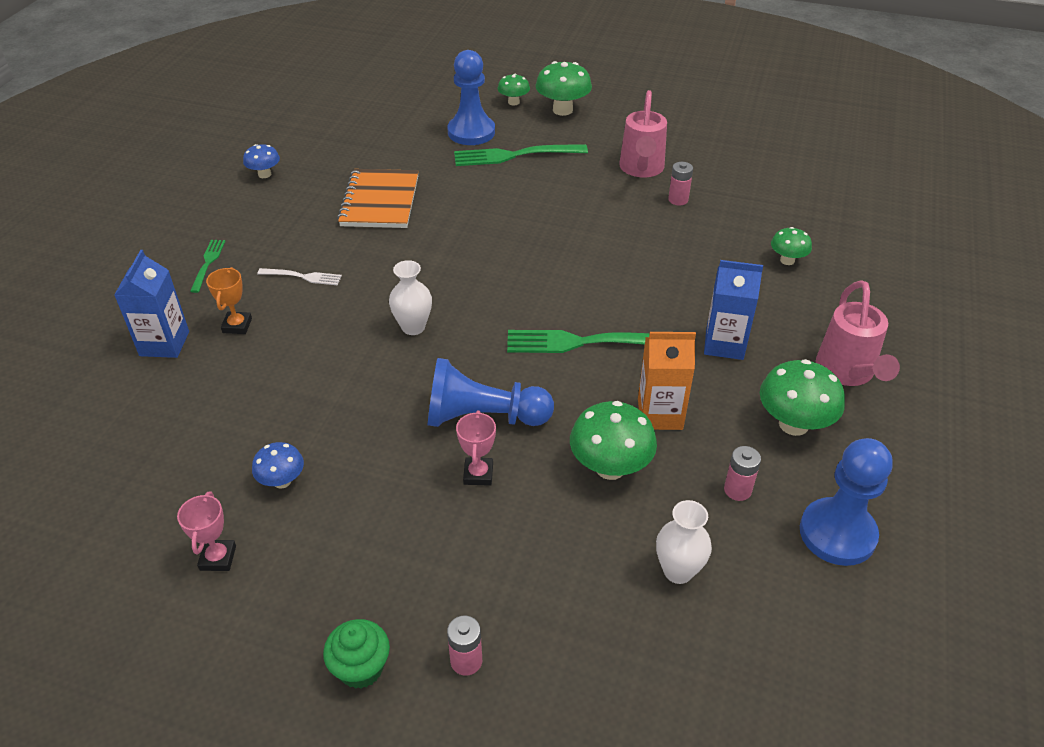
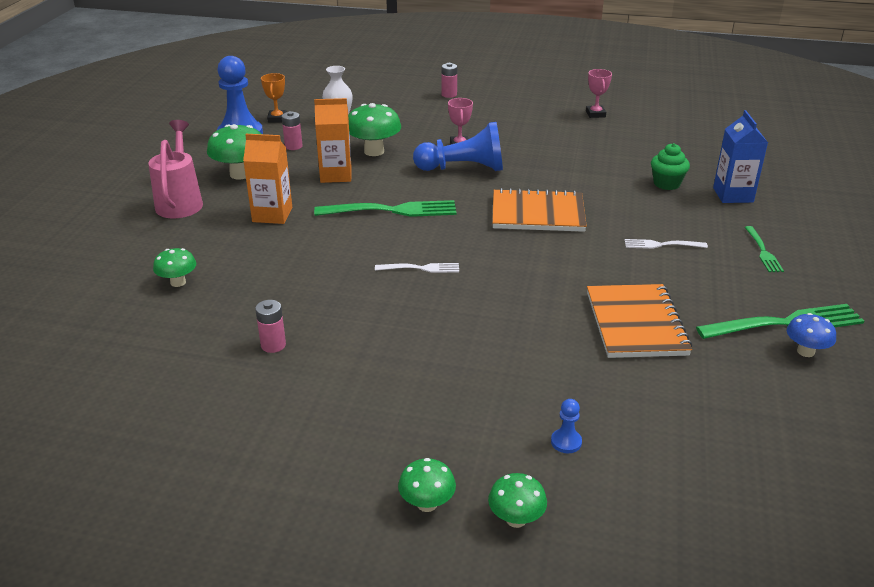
camera: 175 degrees right, 10 degrees down
orange trophy [206,267,252,334] -> orange trophy moved to [261,73,286,123]
blue mushroom [252,442,304,489] -> none
green cupcake [323,619,390,689] -> green cupcake moved to [651,143,690,190]
white vase [389,260,432,335] -> orange notebook [492,188,587,232]
blue pawn [447,50,495,145] -> blue pawn [551,399,582,453], size x0.41
green fork [454,144,588,166] -> green fork moved to [696,304,864,339]
green mushroom [536,61,592,116] -> green mushroom [398,458,456,512], size x0.59
pink watering can [619,90,667,177] -> none
blue carton [704,260,763,360] -> orange carton [243,134,292,224]
none -> white fork [375,263,459,273]

